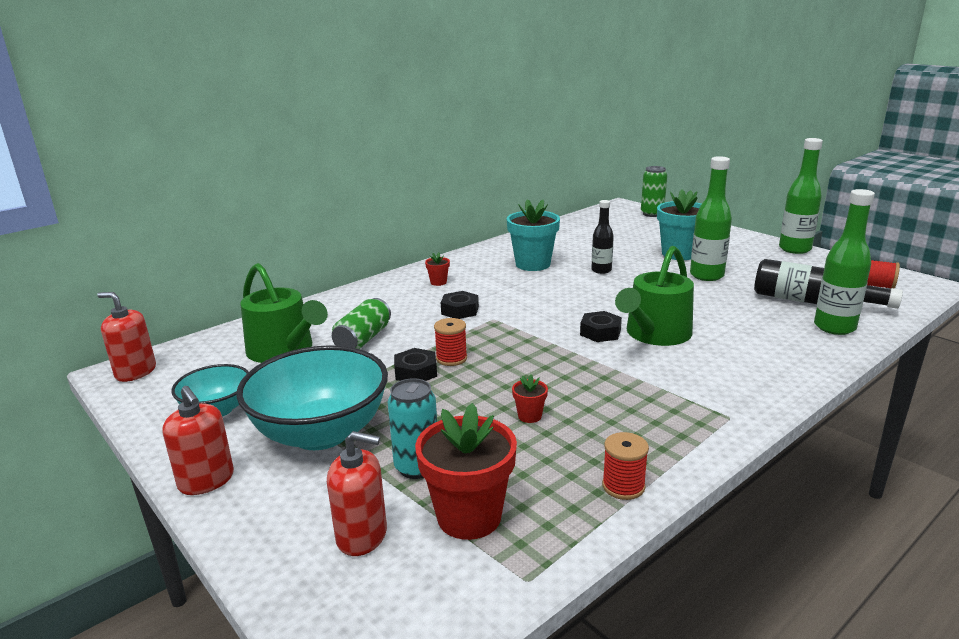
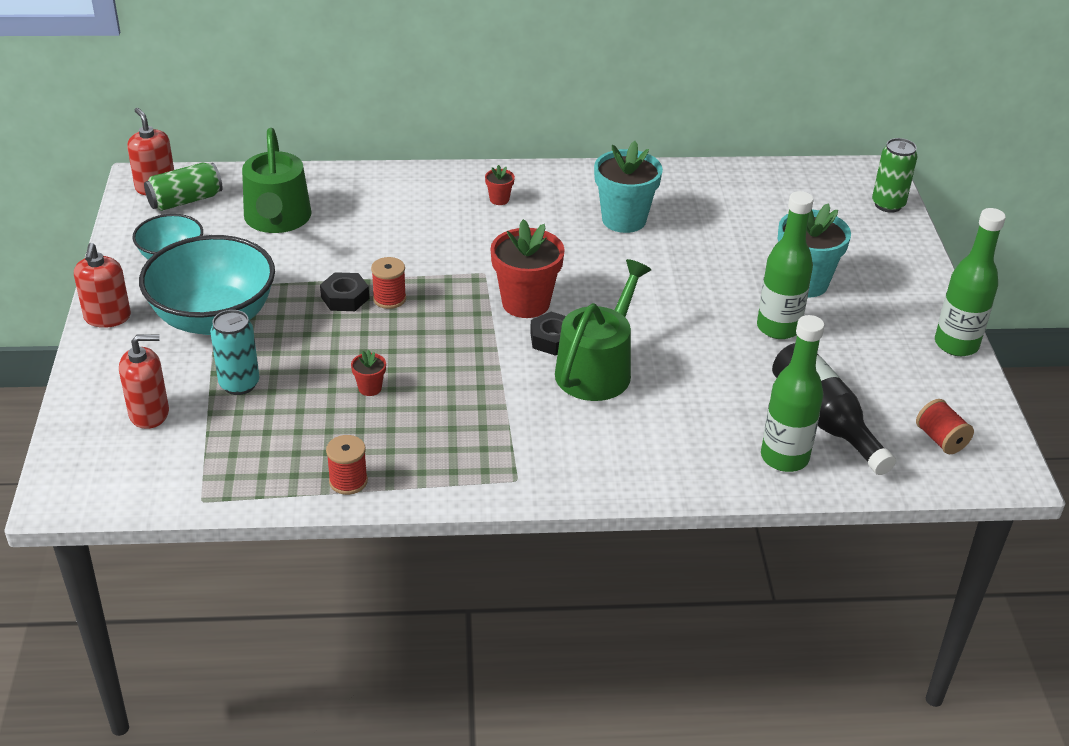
camera: 35 degrees right, 15 degrees up
red soap dispenser [327,431,387,556] -> red soap dispenser turned 60 degrees counterclockwise [119,334,169,429]
green can [332,298,391,349] -> green can moved to [144,162,223,211]
red flower pot [415,403,517,540] -> red flower pot moved to [491,219,565,318]
black nut [441,291,479,319] -> none
black bottle [591,200,614,274] -> none
green watering can [615,246,694,346] -> green watering can turned 135 degrees clockwise [555,259,651,401]

